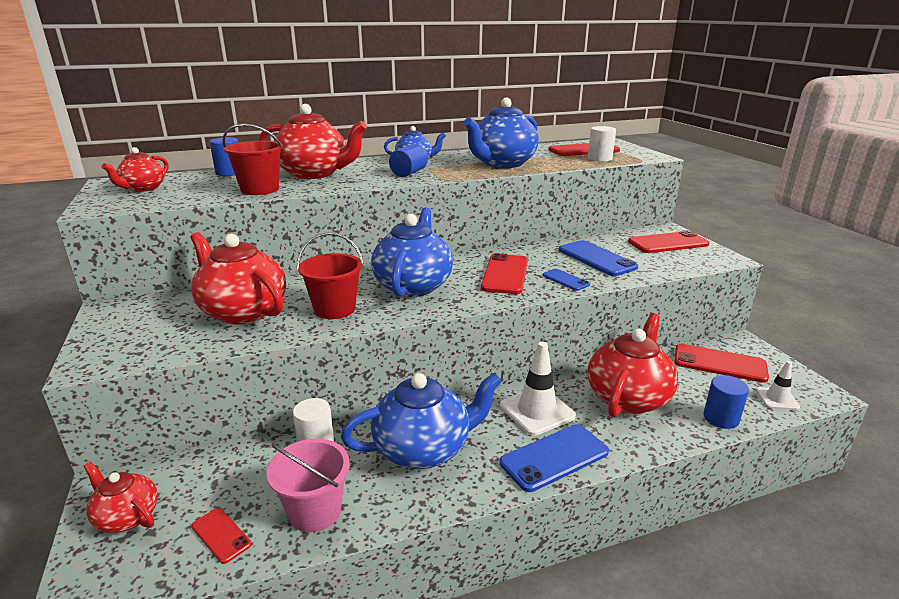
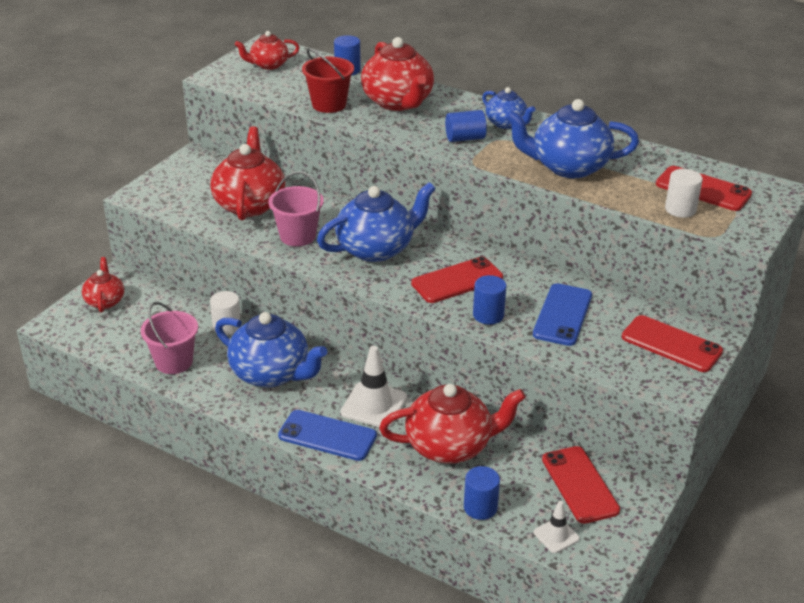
camera: 50 degrees right, 10 degrees up
red phone [191,508,252,564] -> none
red bucket [297,232,364,319] -> pink bucket [268,171,324,246]
blue phone [543,269,590,291] -> blue cylinder [473,275,507,325]

